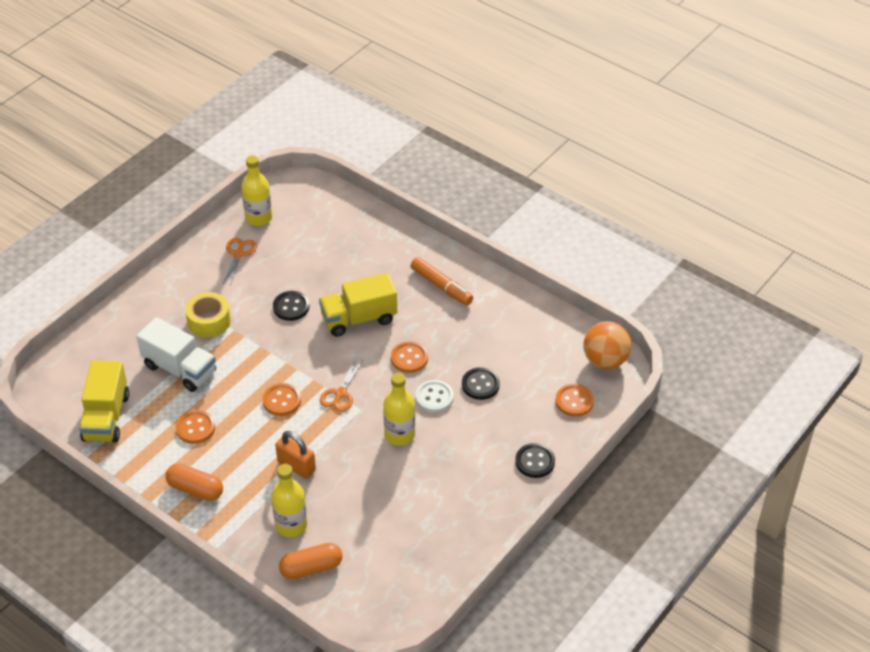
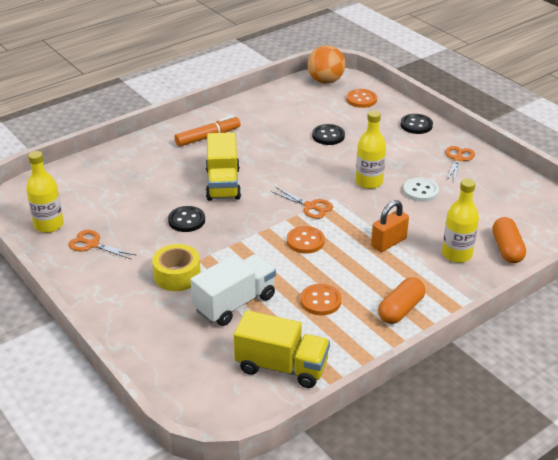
camera: 75 degrees left, 10 degrees down
orange button [391,341,428,373] -> none
white button [415,380,454,413] -> white button moved to [403,178,439,202]
none -> orange scissors [445,146,475,181]

